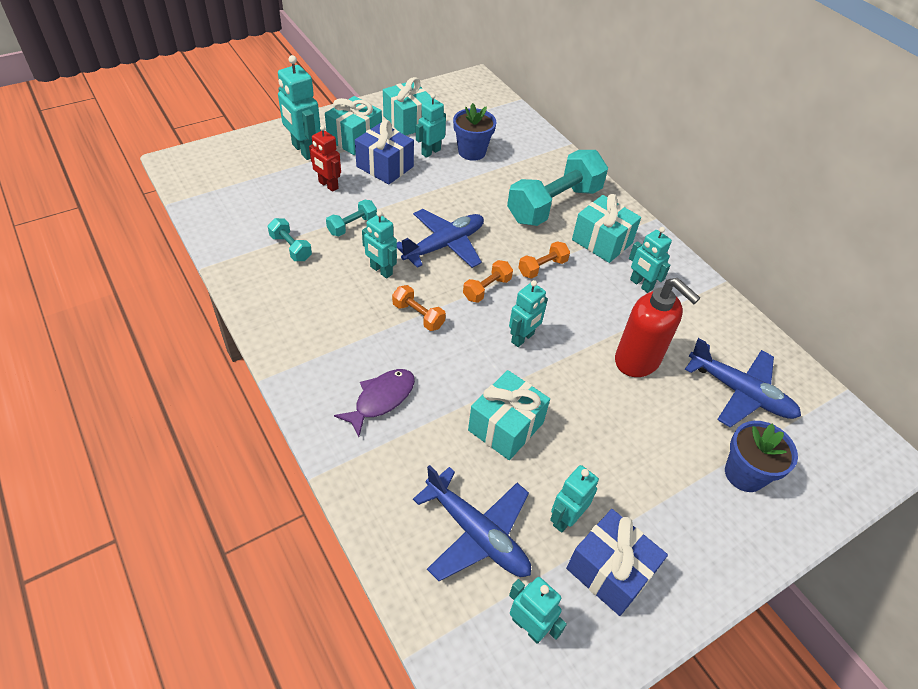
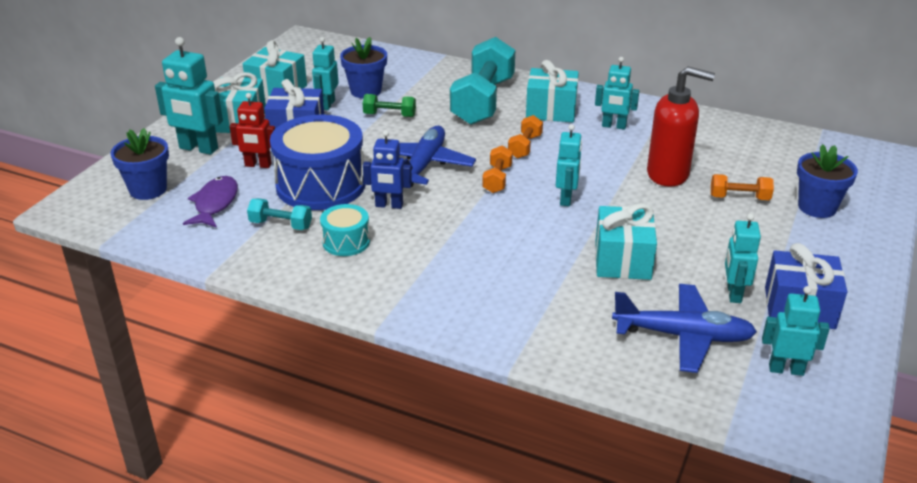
camera: 30 degrees left, 15 degrees down
turquoise dumbbell [326,200,377,236] -> blue drum [270,115,365,210]
purple fish [334,369,415,437] -> purple fish moved to [183,176,238,228]
turquoise robot [362,211,397,278] -> blue robot [363,130,412,209]
orange dumbbell [392,285,446,331] -> orange dumbbell moved to [711,174,774,200]
blue plane [685,338,801,428] -> none
none -> blue flower pot [111,128,169,200]
none -> turquoise drum [320,204,370,256]
none -> green dumbbell [363,94,416,117]

